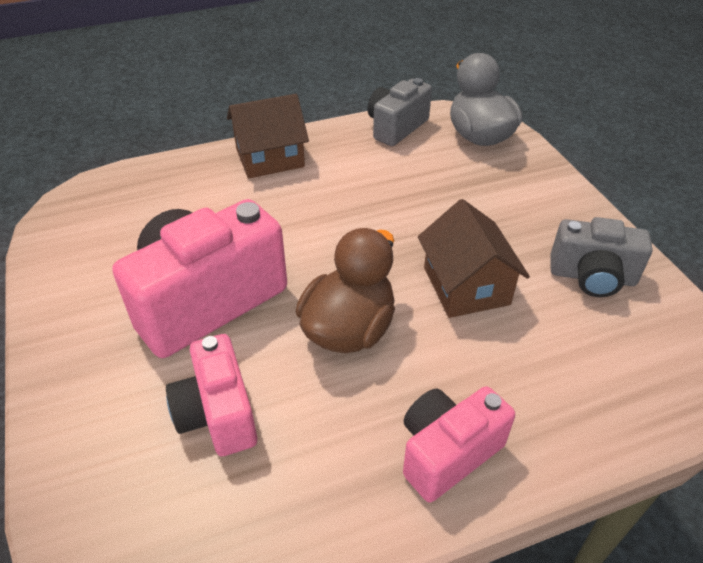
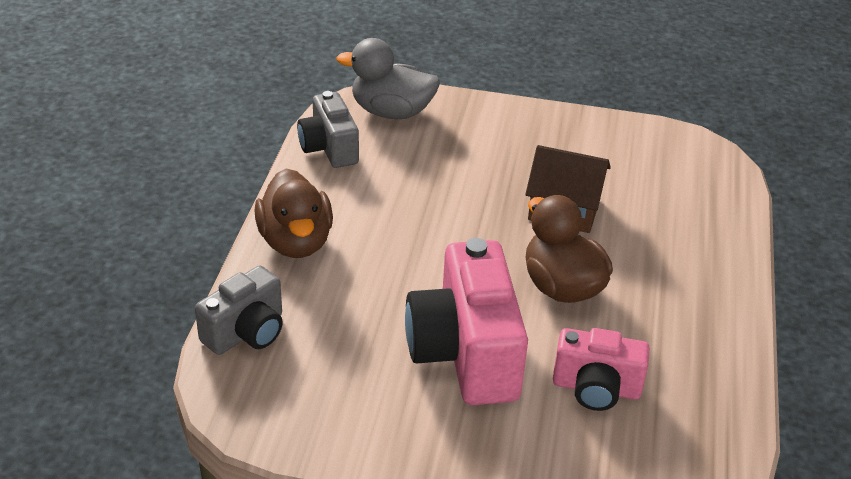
camera: 60 degrees left, 5 degrees down
brown house [227,94,309,178] -> brown duck [254,168,333,258]
pink camera [403,386,515,503] -> none
grey camera [550,217,652,297] -> grey camera moved to [195,266,283,355]

